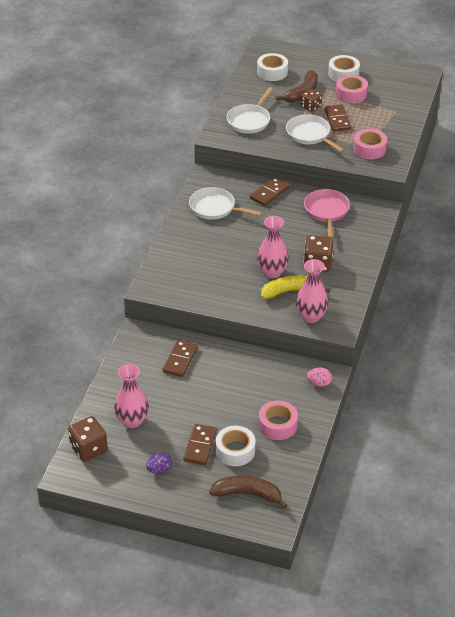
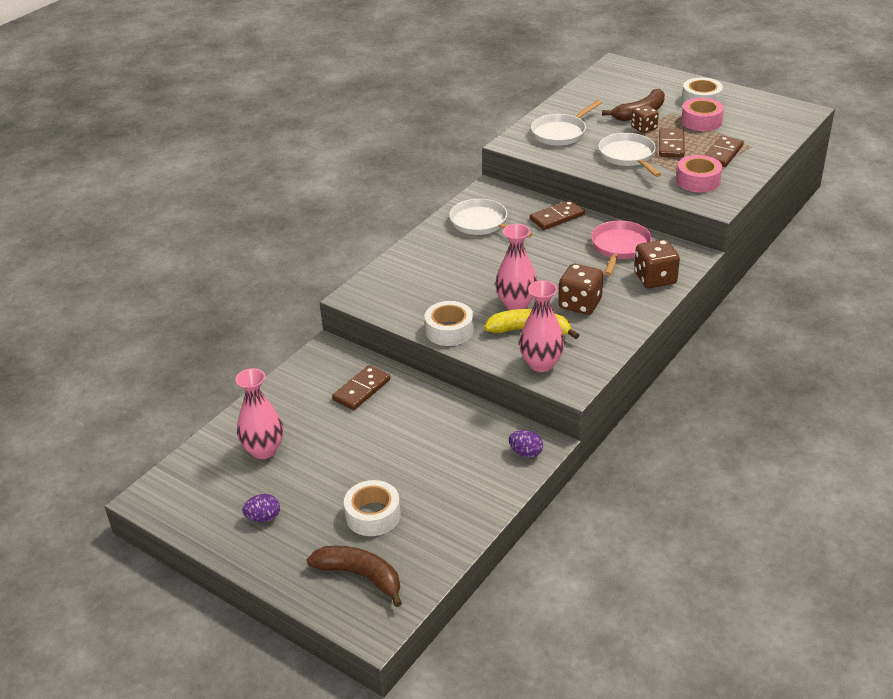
camera: 20 degrees right, 5 degrees down
brown dice [68,416,108,462] -> brown dice moved to [634,239,680,288]
brown domino [183,424,217,465] -> brown domino moved to [705,136,744,167]
white tape [257,53,288,81] -> white tape moved to [424,301,474,346]
pink tape [259,400,298,440] -> none
pink egg [307,368,332,387] -> purple egg [509,430,543,458]

